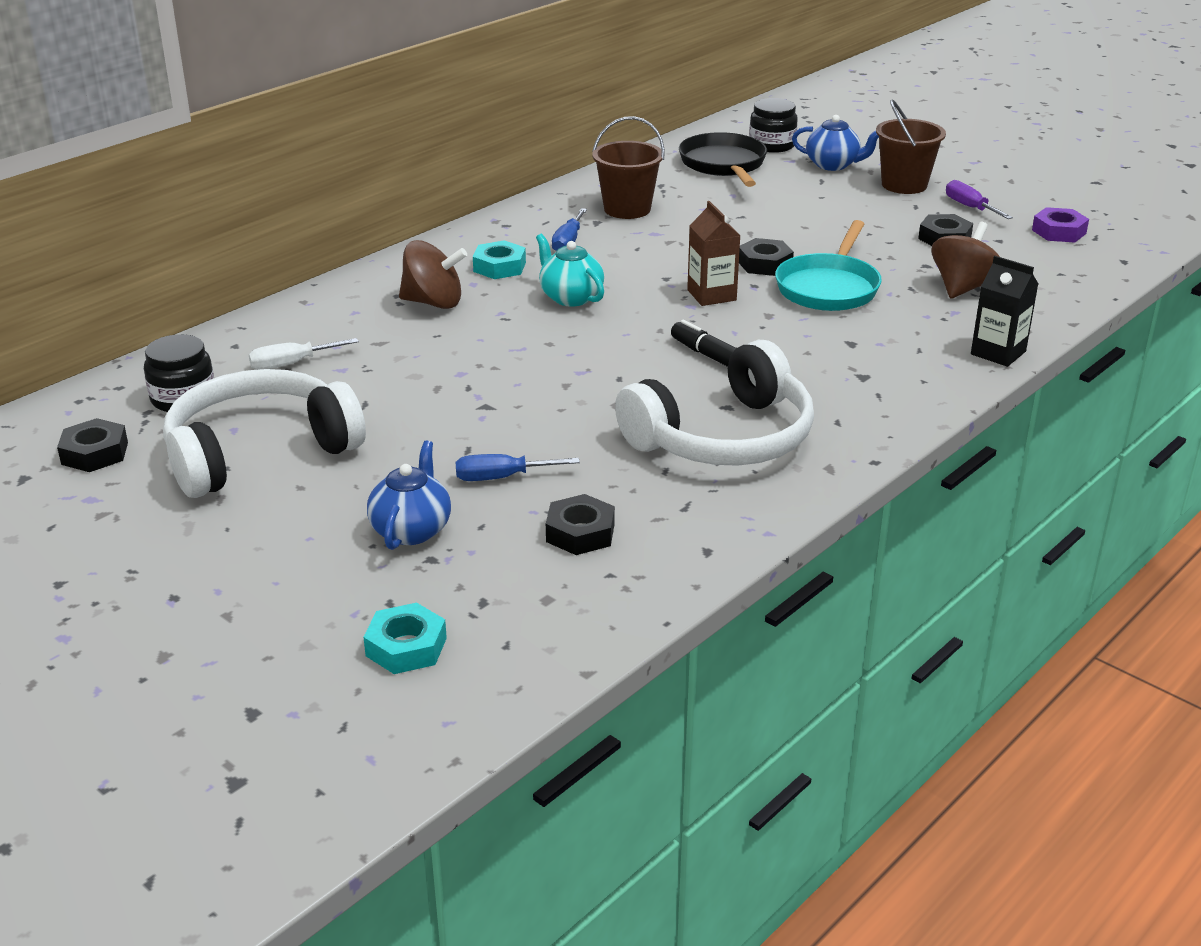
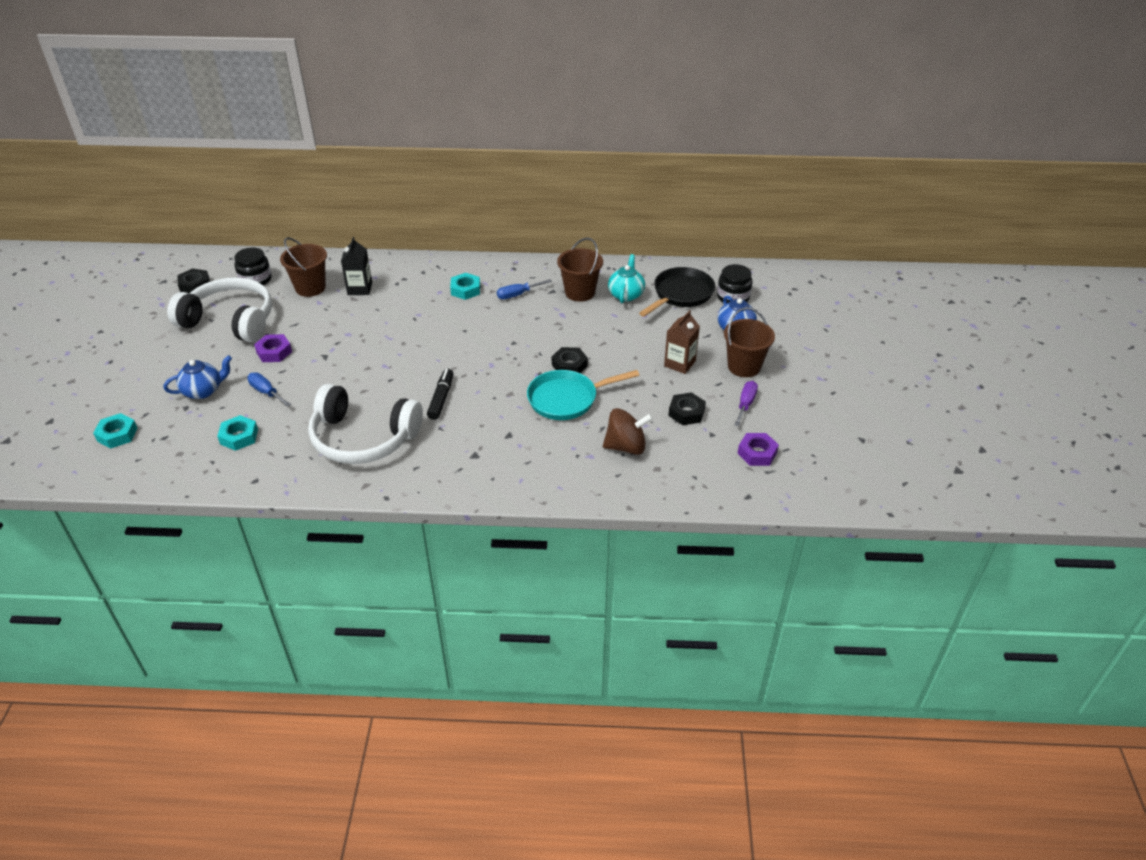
camera: 50 degrees right, 10 degrees up
white screwdriver [249,338,359,370] -> brown bucket [280,237,327,297]
brown spinning top [399,240,467,309] -> none
turquoise teapot [536,234,604,307] -> turquoise teapot moved to [608,254,645,303]
black nut [546,494,615,555] -> turquoise nut [217,415,258,451]
brown carton [687,201,740,306] -> brown carton moved to [664,310,700,374]
black carton [971,256,1038,367] -> black carton moved to [341,237,372,295]
none -> purple nut [254,334,292,362]

